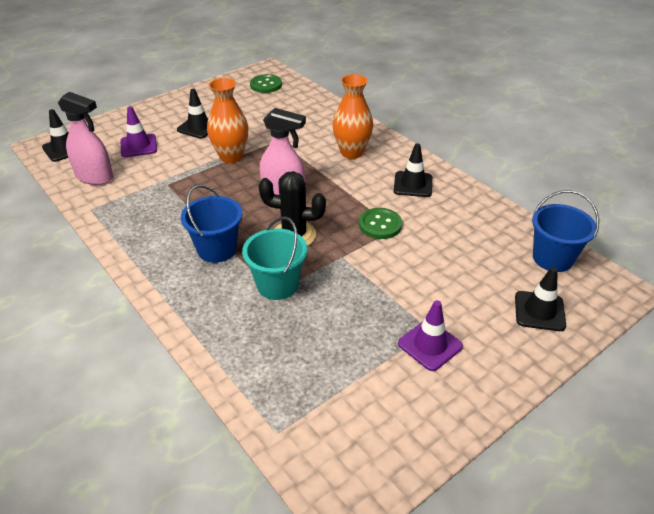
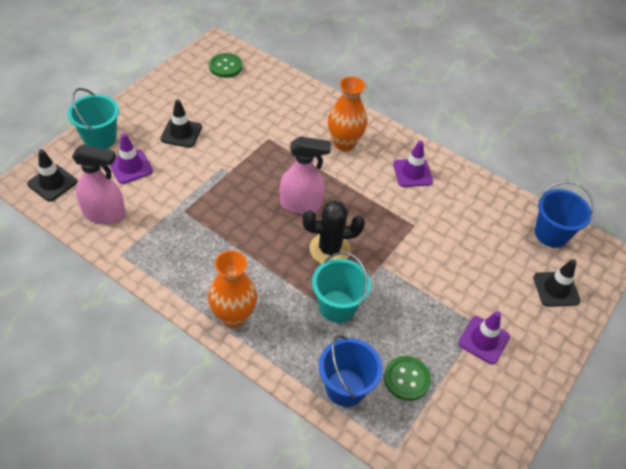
camera: 20 degrees left, 10 degrees up
blue bucket [181,185,242,263] -> blue bucket moved to [319,335,383,407]
orange vase [207,78,249,163] -> orange vase moved to [208,250,257,328]
green button [359,208,402,239] -> green button moved to [384,356,431,401]
black traffic cone [394,143,432,197] -> purple traffic cone [393,141,433,187]
none -> turquoise bucket [68,88,119,149]

